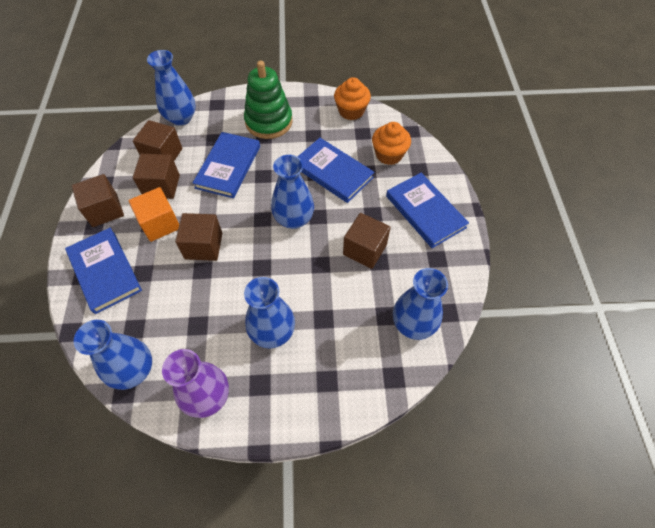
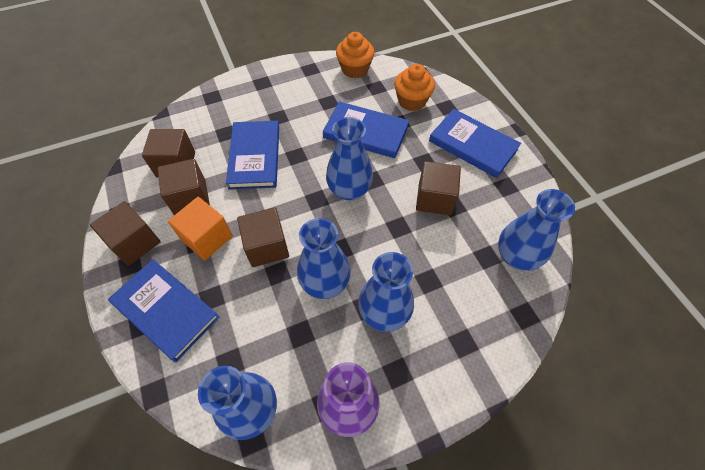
camera: 20 degrees left, 0 degrees up
blue vase [147,50,196,126] -> blue vase moved to [297,218,351,299]
green stacking toy [244,61,293,139] -> none

